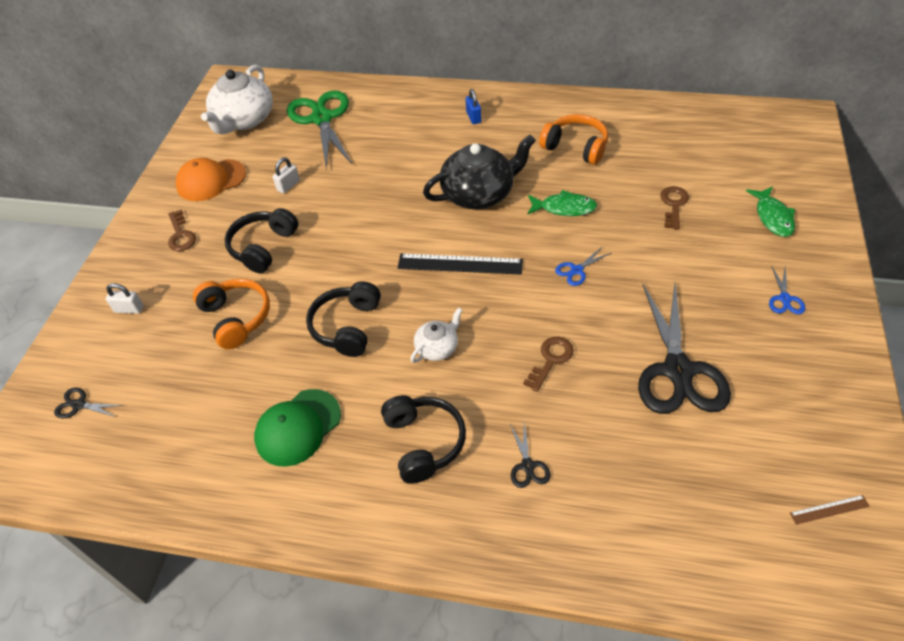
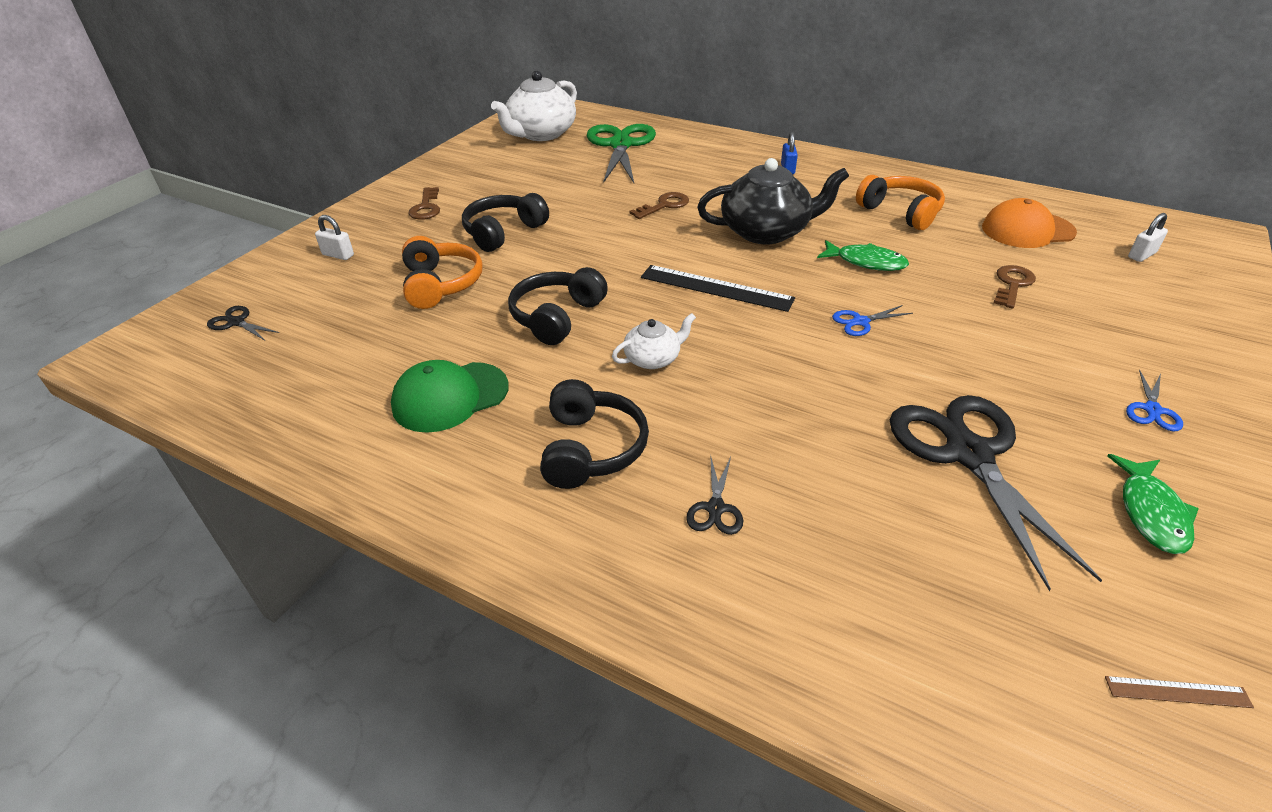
camera: 15 degrees right, 10 degrees down
orange cap [176,158,246,201] -> orange cap moved to [982,198,1077,248]
white padlock [273,157,300,194] -> white padlock moved to [1128,213,1168,262]
brown key [523,337,574,392] -> brown key moved to [629,192,689,219]
black scissors [638,284,731,414] -> black scissors turned 150 degrees clockwise [890,395,1102,591]
green fish [746,186,795,237] -> green fish moved to [1107,454,1199,554]

